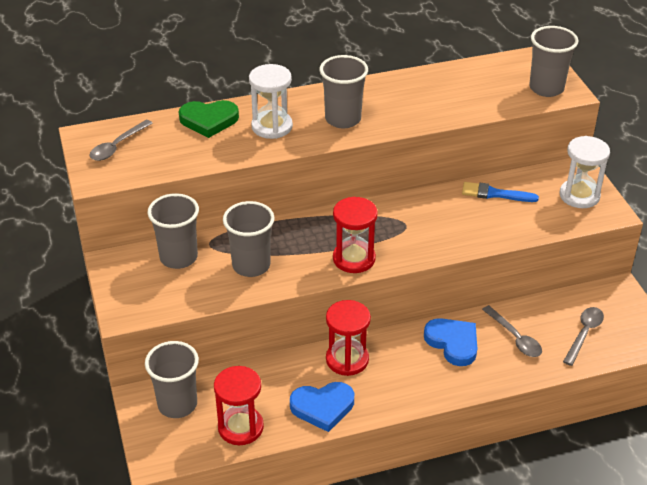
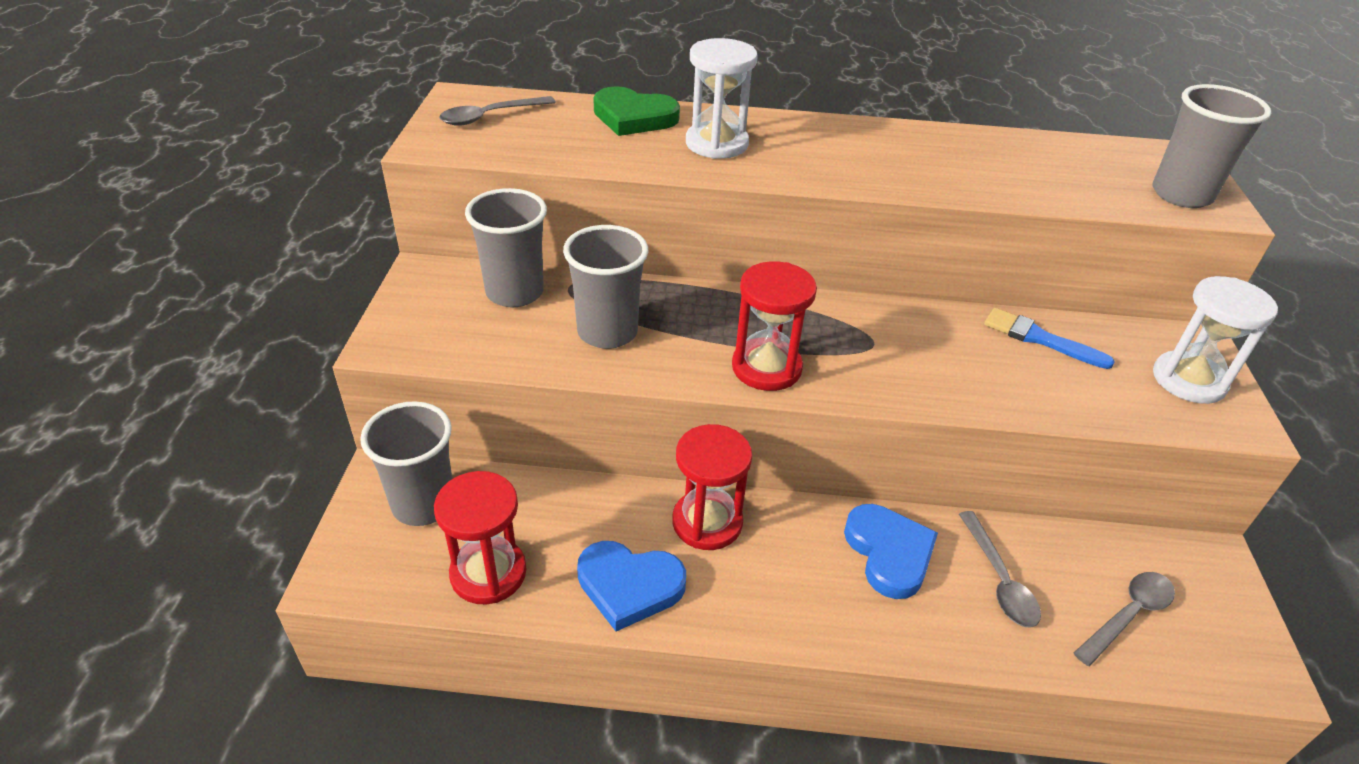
camera: 20 degrees right, 0 degrees up
grey cup [319,55,368,128] -> none

